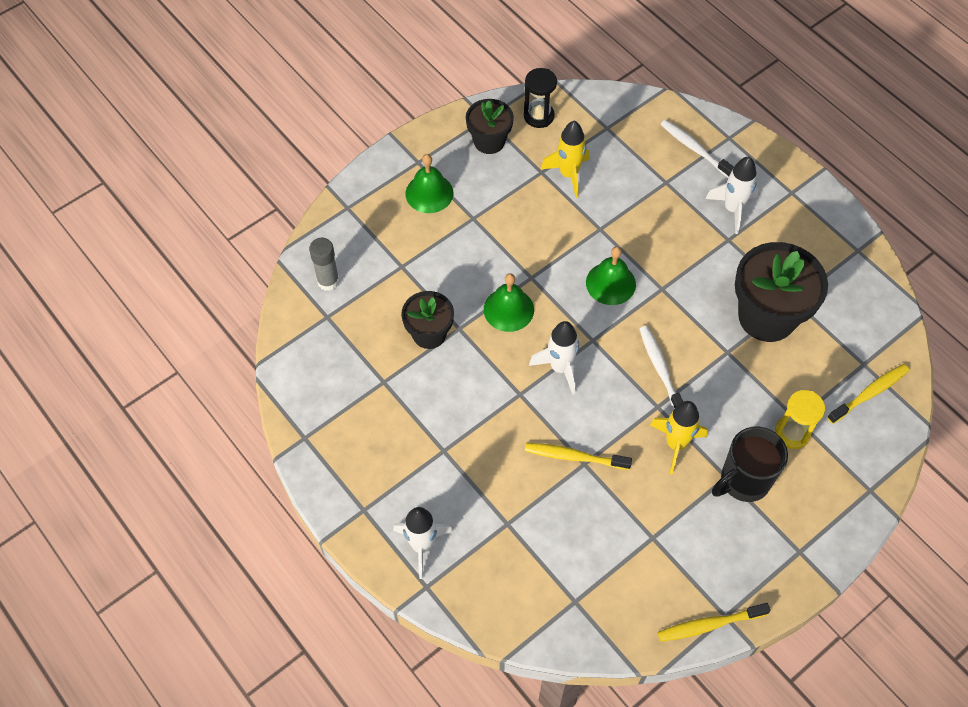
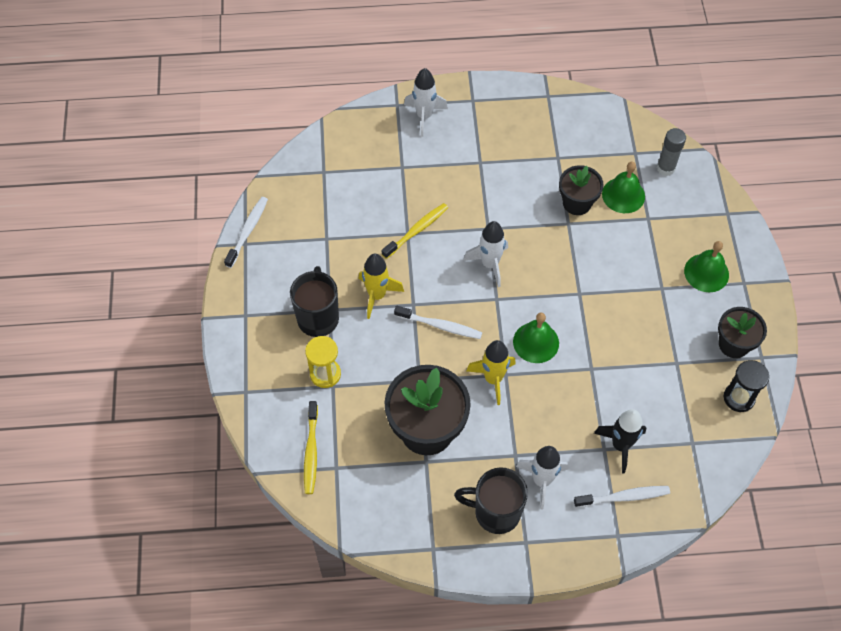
camera: 125 degrees right, 0 degrees up
green bell [484,273,534,332] -> green bell moved to [602,162,645,213]
yellow rocket [541,121,590,198] -> yellow rocket moved to [467,340,516,405]
yellow toothbrush [658,603,770,642] -> white toothbrush [224,197,268,268]
none -> black mug [454,467,528,534]
none -> black rocket [594,409,646,474]

